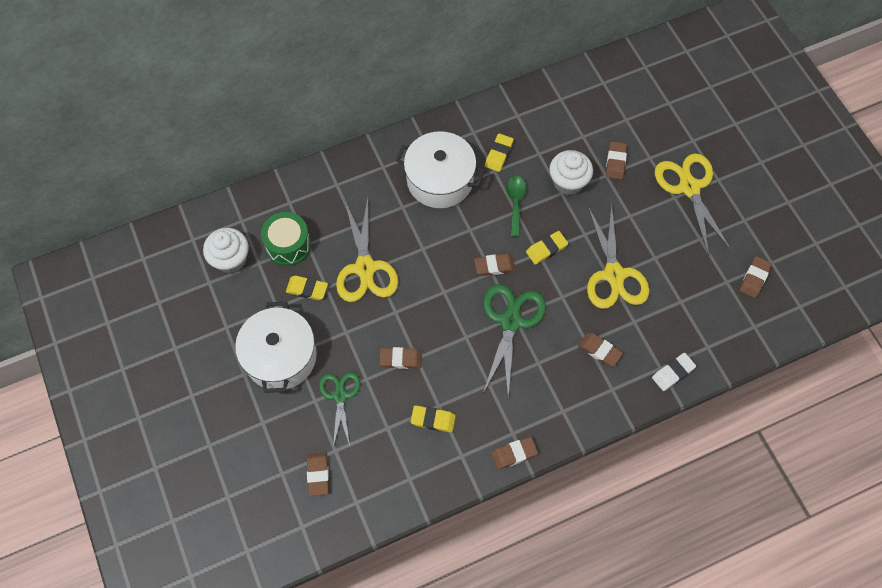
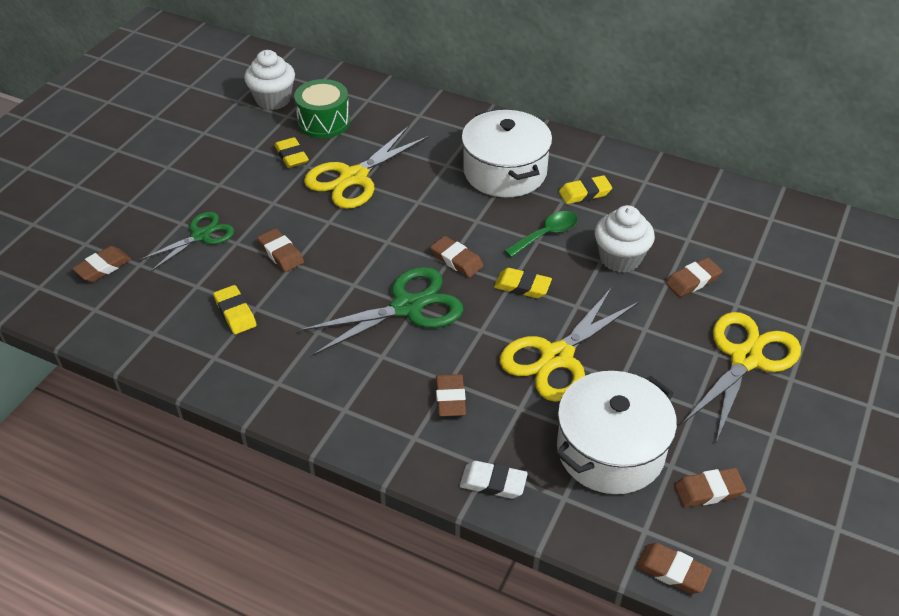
camera: 50 degrees right, 20 degrees down
white pot [235,302,317,393] -> white pot moved to [556,371,677,494]
brown eraser [491,437,538,470] -> brown eraser moved to [636,543,712,594]

